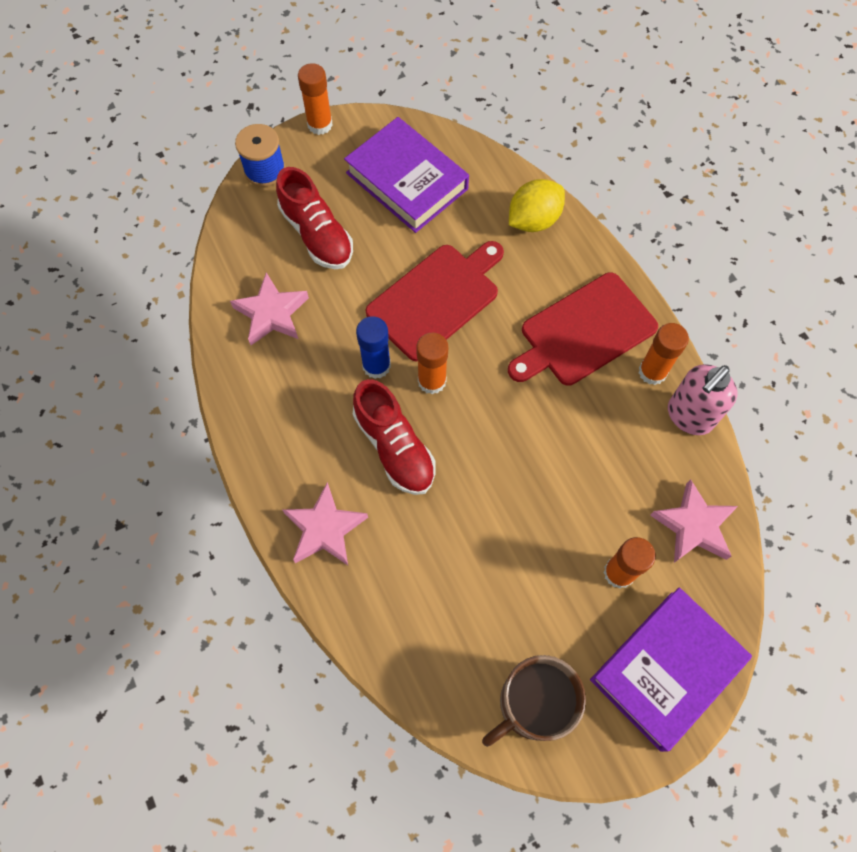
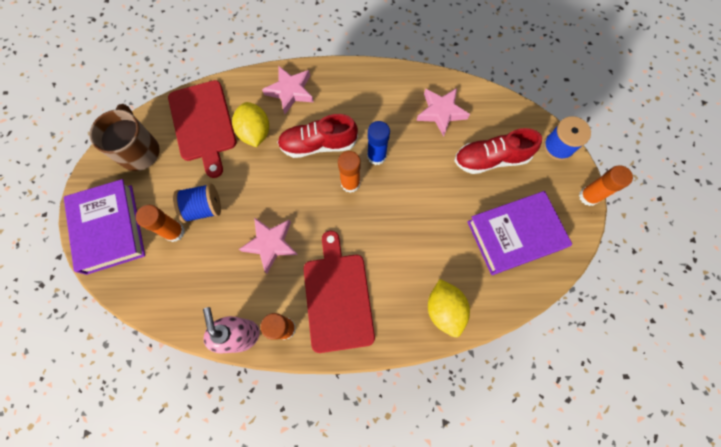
camera: 115 degrees right, 5 degrees up
red cutting board [366,241,504,362] -> red cutting board moved to [168,80,237,178]
pink star [650,479,738,563] -> pink star moved to [239,217,298,273]
none -> blue spool [173,183,221,223]
none -> yellow lemon [232,102,269,147]

